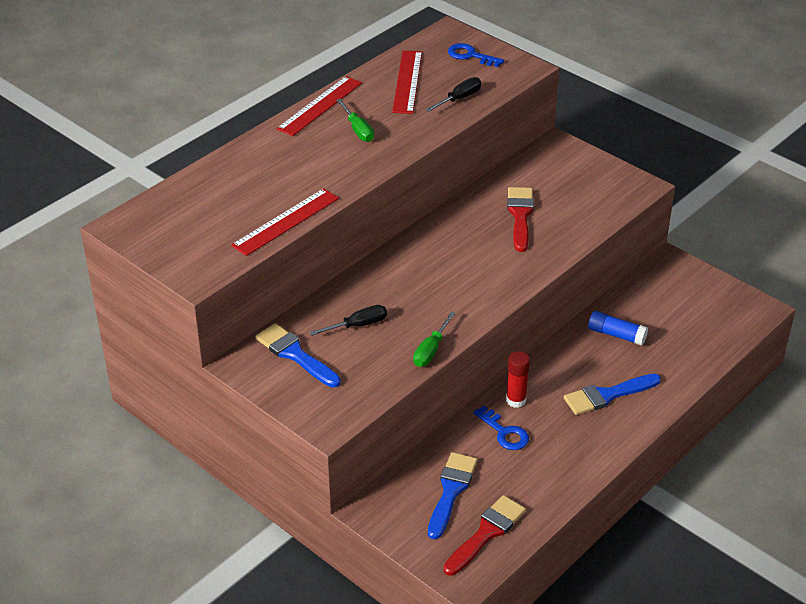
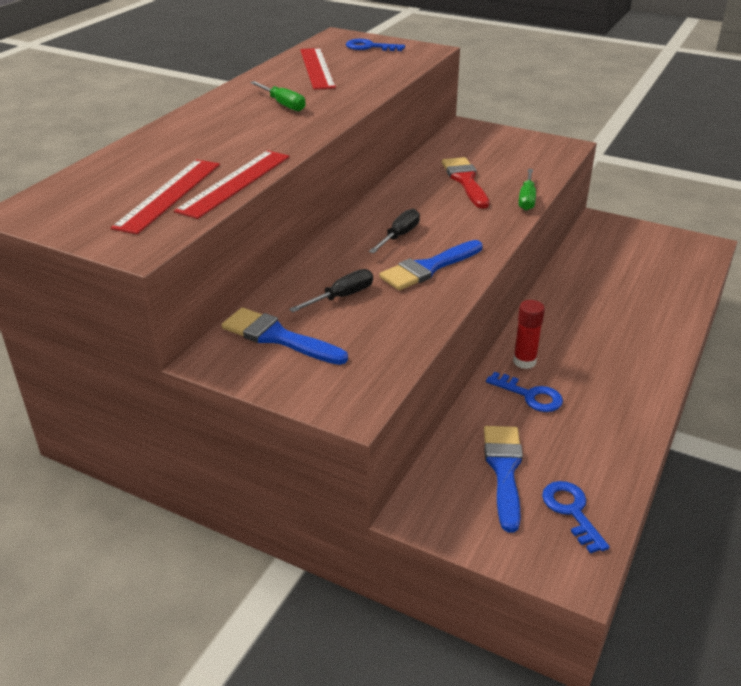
camera: 15 degrees left, 5 degrees down
red ruler [276,76,362,136] -> red ruler moved to [111,159,220,234]
green screwdriver [413,312,456,367] -> green screwdriver moved to [519,169,536,210]
black screwdriver [426,77,481,112] -> black screwdriver moved to [369,209,420,253]
red brush [443,495,526,576] -> blue key [542,481,609,553]
blue brush [564,374,661,415] -> blue brush moved to [379,240,483,290]
blue glue stick [588,311,648,346] -> none

